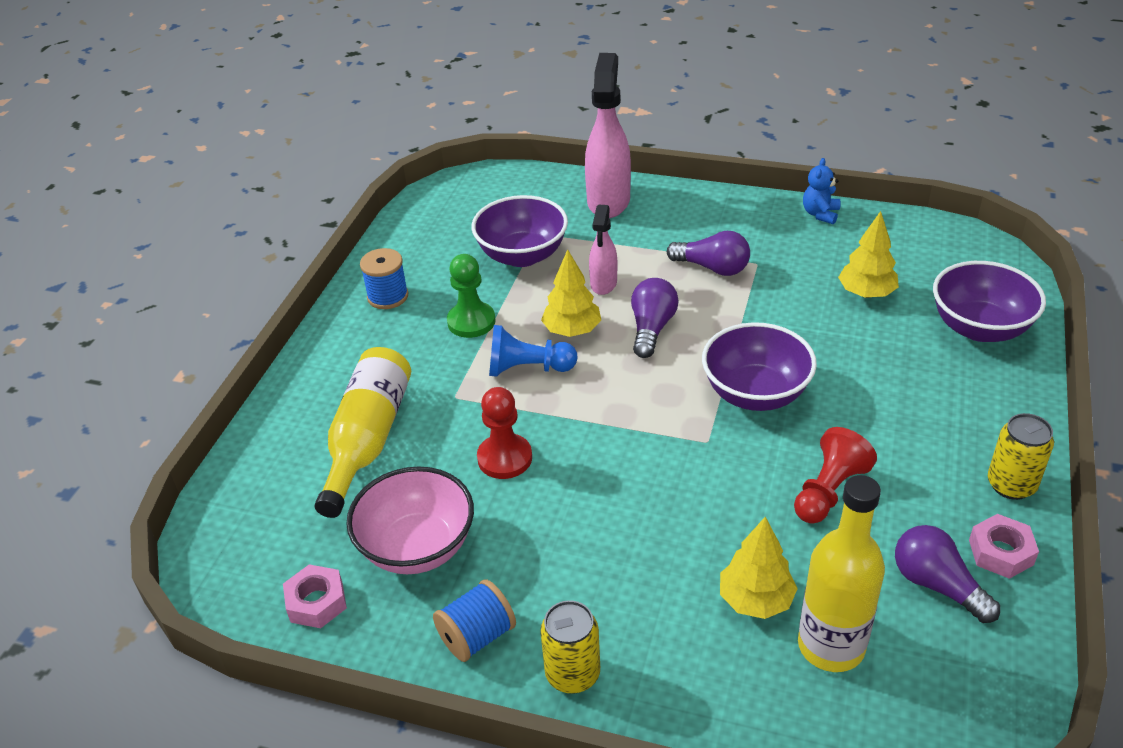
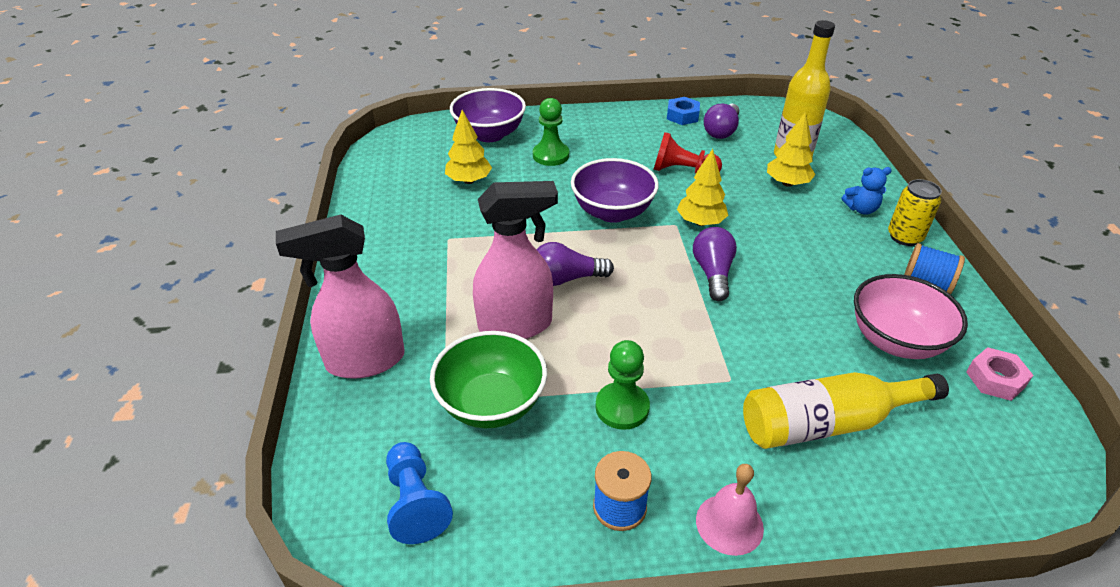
camera: 115 degrees left, 0 degrees up
purple bowl [472,195,568,267] -> green bowl [430,331,547,428]
red pawn [477,387,532,479] -> none
blue pawn [489,325,578,377] -> blue pawn moved to [386,442,453,544]
yellow tree [541,249,601,337] -> yellow tree moved to [677,149,728,226]
pink spray bottle [589,205,617,295] -> pink spray bottle [473,181,558,339], size x1.77
purple light bulb [667,231,750,276] -> purple light bulb moved to [693,227,737,301]
blue teddy bear [803,158,841,225] -> blue teddy bear moved to [842,167,892,215]
pink nut [969,514,1039,579] -> blue nut [667,97,700,125]
yellow can [988,413,1054,500] -> none
none -> green pawn [533,98,569,166]
none -> pink bell [696,464,764,556]

